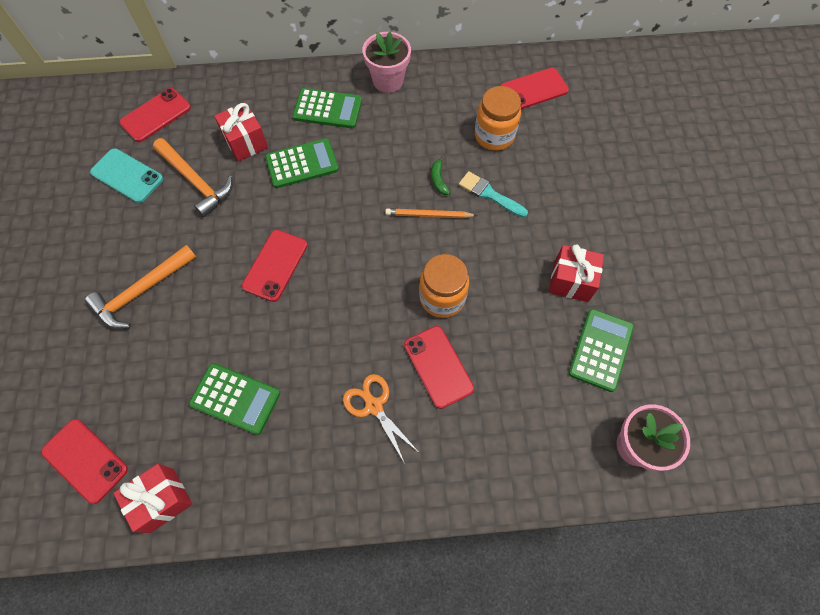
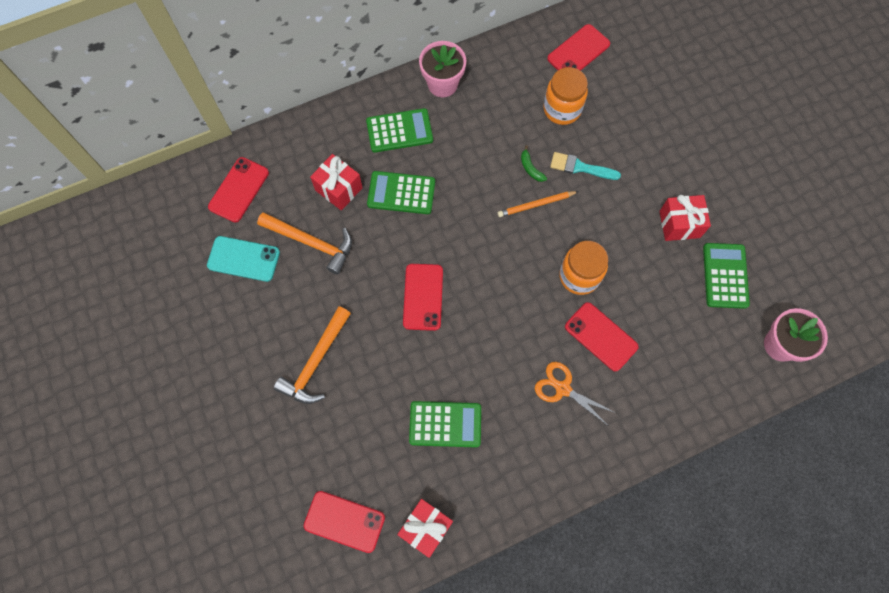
camera: 20 degrees left, 5 degrees up
green calculator [265,138,339,188] -> green calculator turned 135 degrees counterclockwise [367,171,435,214]

